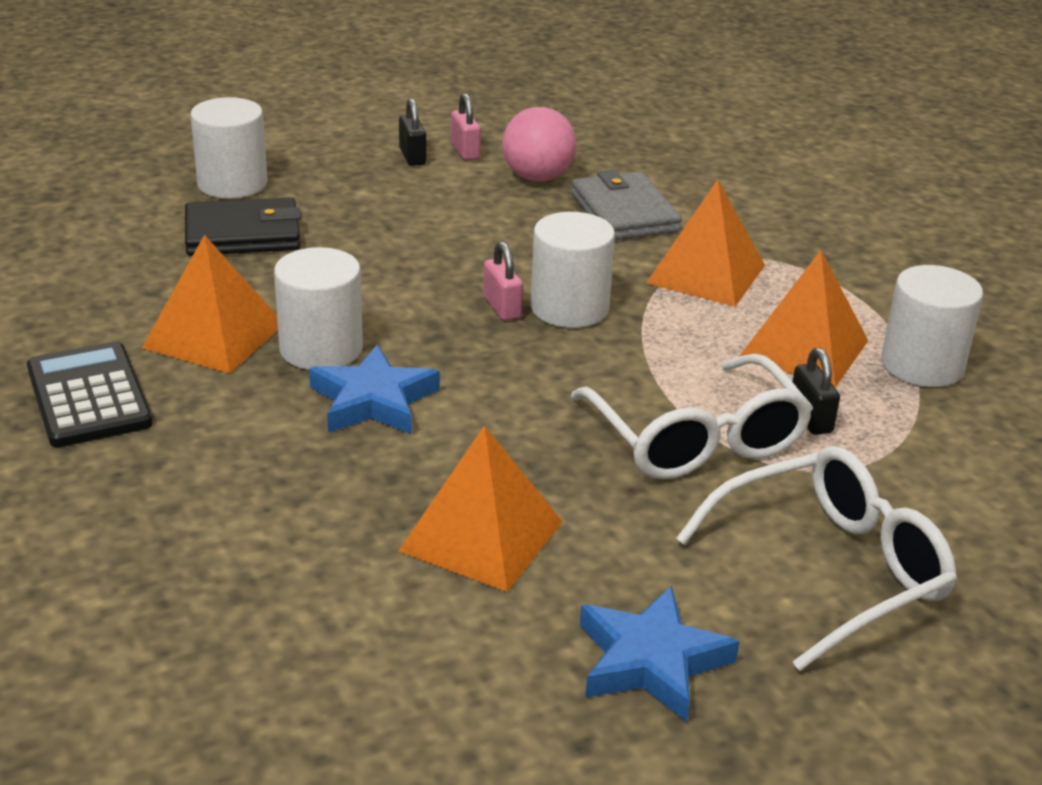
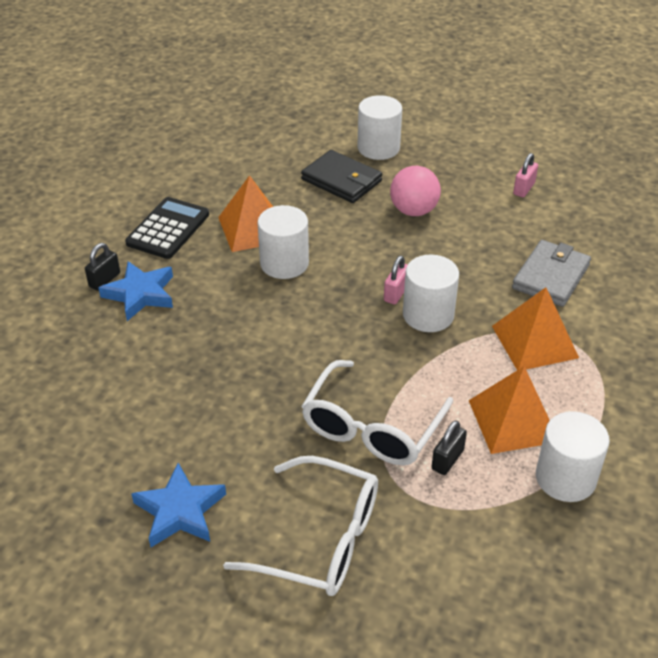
camera: 50 degrees right, 10 degrees up
blue star [309,345,440,434] -> blue star moved to [98,261,173,321]
orange pyramid [398,425,563,592] -> none
black padlock [399,98,426,166] -> black padlock moved to [85,243,120,291]
pink ball [502,107,576,182] -> pink ball moved to [390,166,441,216]

